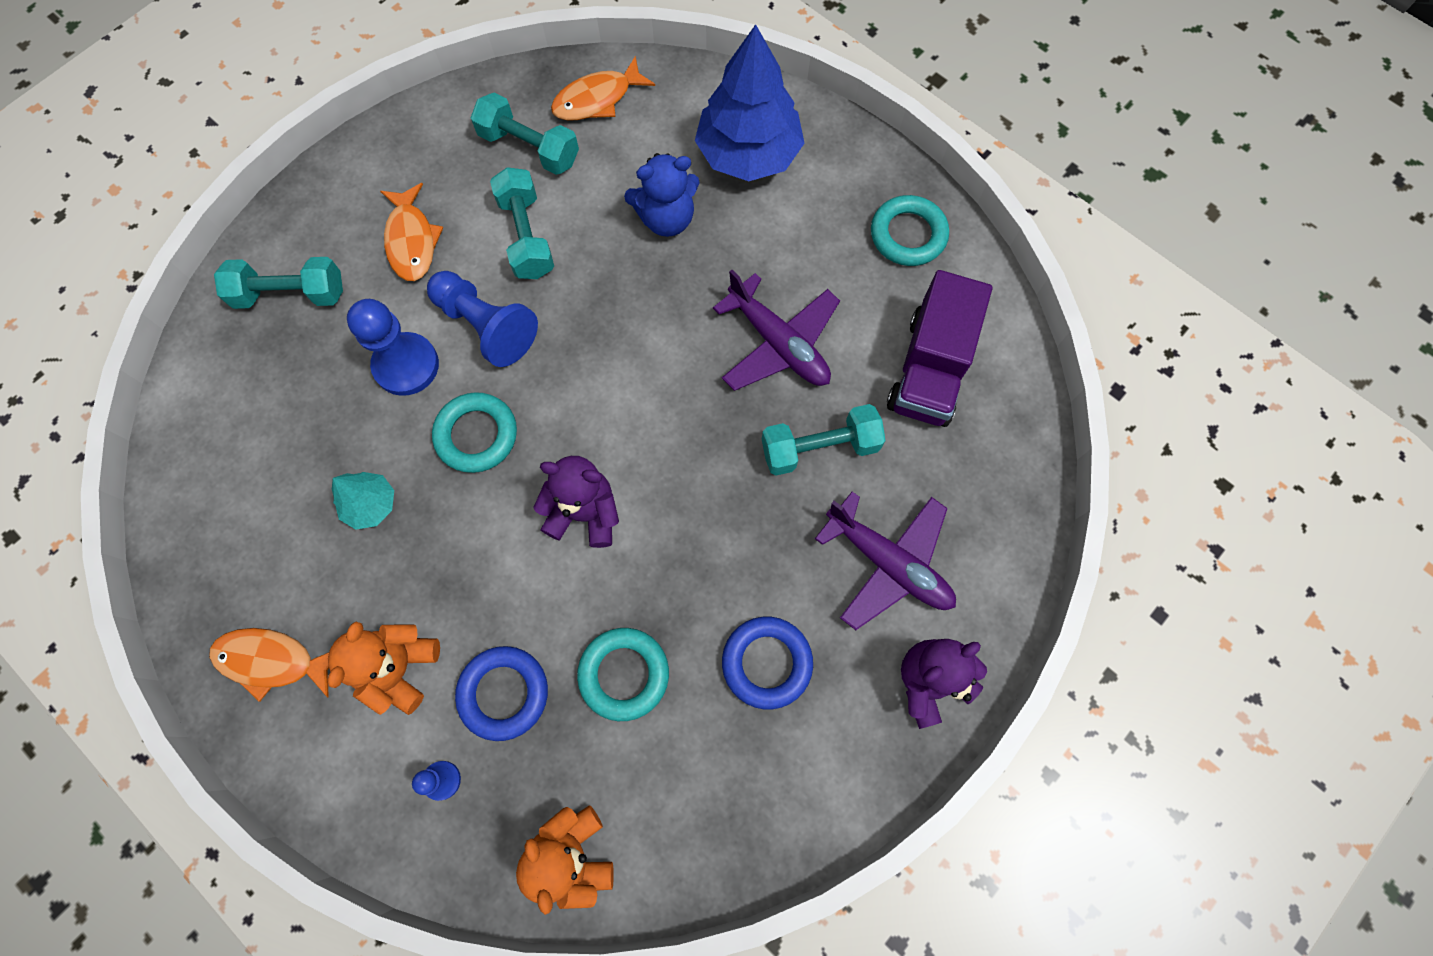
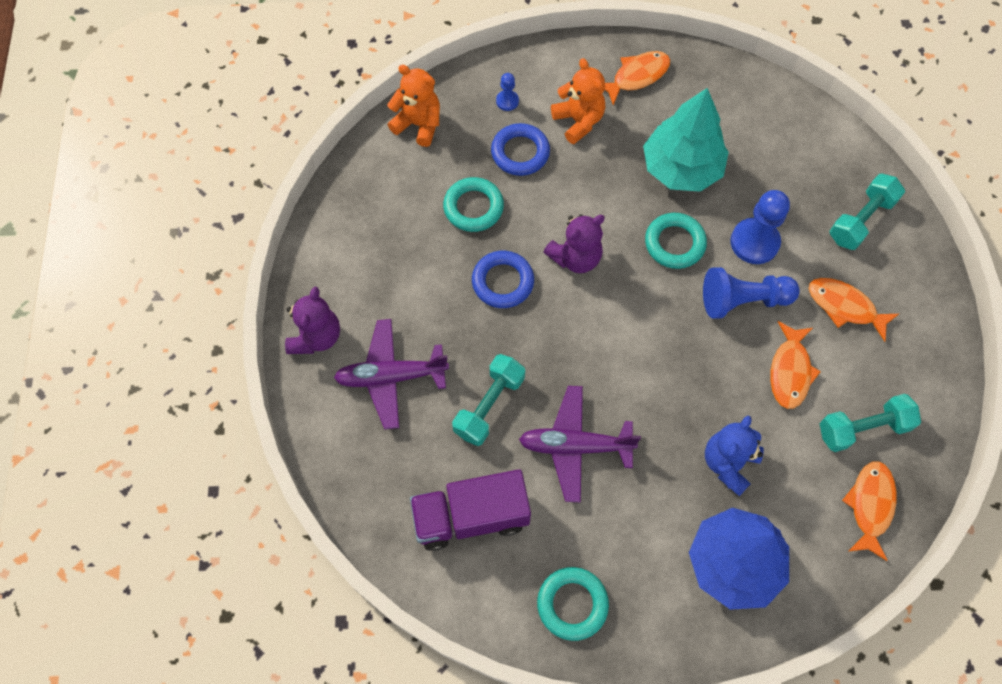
camera: 135 degrees right, 5 degrees down
turquoise tree [332,472,394,530] -> turquoise tree [643,88,729,192], size x2.05
turquoise dumbbell [490,167,554,279] -> orange fish [770,321,821,409]
blue ring [722,617,813,709] -> blue ring moved to [472,251,534,308]
purple truck [887,270,992,427] -> purple truck turned 75 degrees counterclockwise [410,469,531,551]

